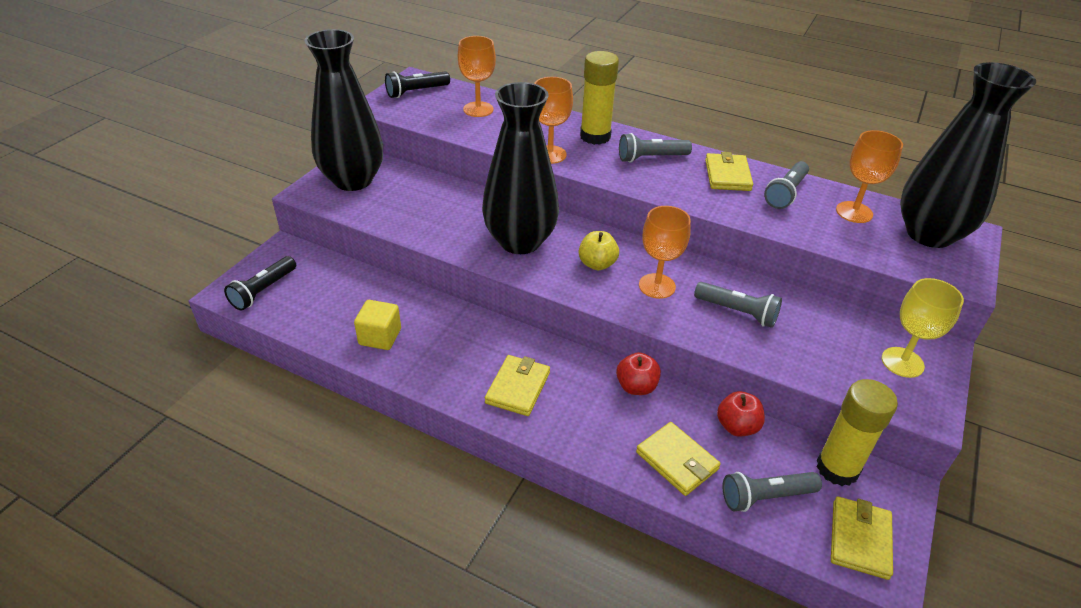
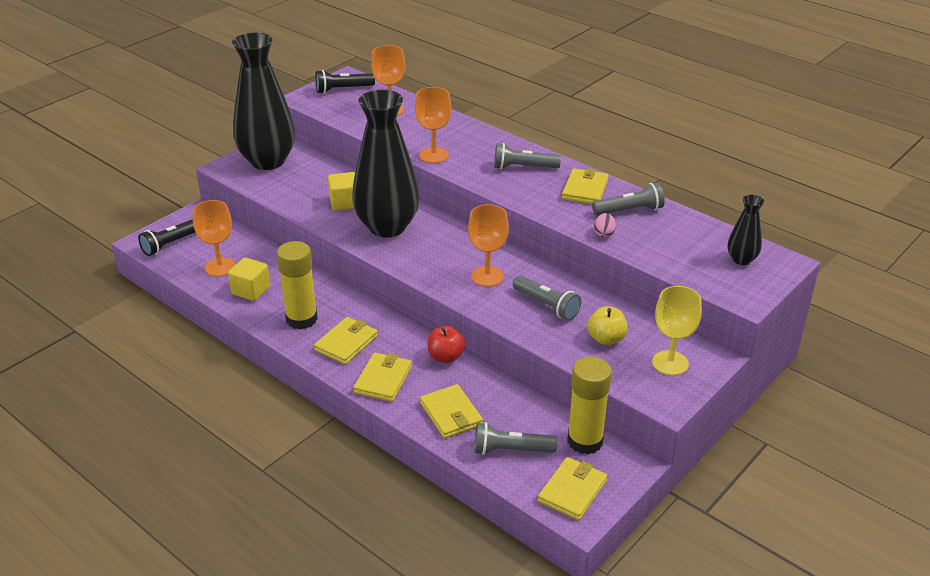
camera: 15 degrees right, 5 degrees down
yellow apple [579,231,619,271] -> yellow apple moved to [588,306,628,345]
yellow glue stick [580,51,619,145] -> yellow glue stick moved to [277,241,318,329]
red apple [717,391,765,436] -> none
grey flashlight [764,161,809,209] -> grey flashlight turned 150 degrees counterclockwise [592,182,665,216]
orange goblet [836,130,903,223] -> orange goblet moved to [193,200,236,277]
black vase [900,62,1036,248] -> black vase [728,195,764,265], size x0.45
none -> yellow cube [328,172,355,211]
none -> yellow wallet [353,353,412,402]
none -> pink egg [594,213,616,238]

